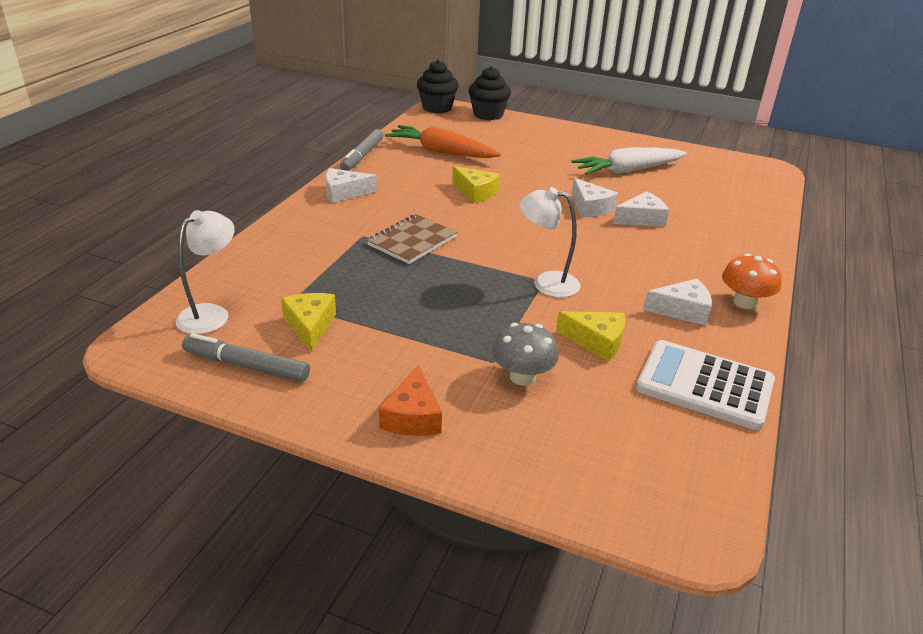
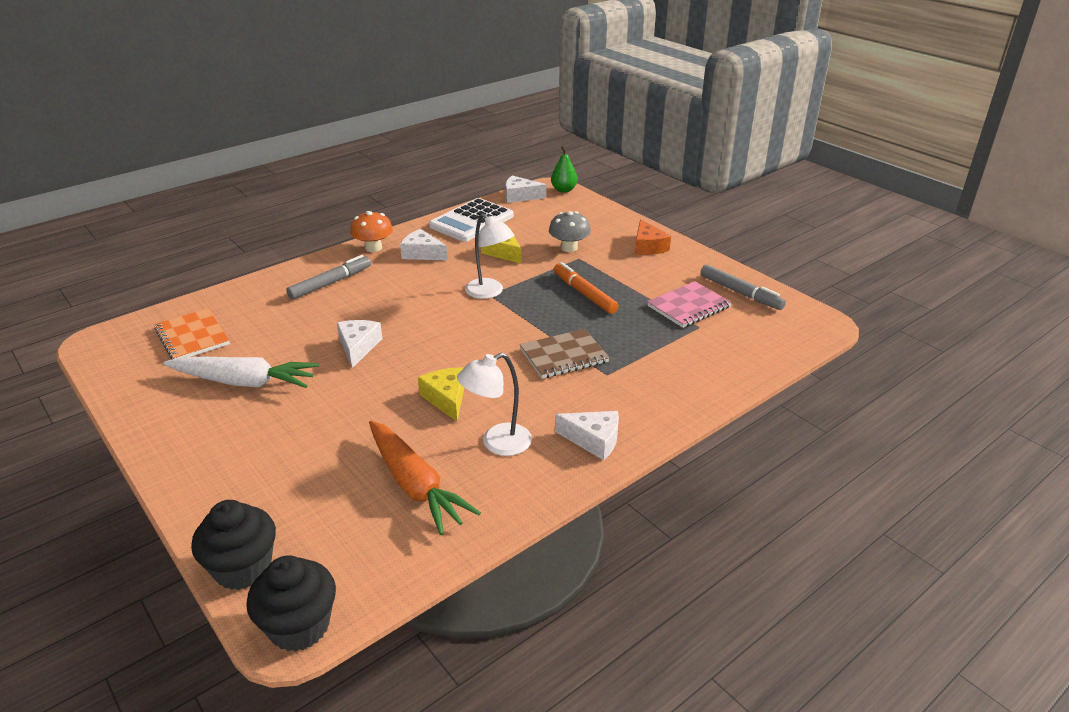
camera: 150 degrees left, 0 degrees up
white lamp [175,210,235,334] -> white lamp moved to [457,353,532,456]
yellow cheese [281,293,336,352] -> pink notebook [647,281,732,328]
grey marker [340,129,383,171] -> grey marker moved to [286,255,371,300]
orange cheese [379,365,442,436] -> orange cheese turned 135 degrees clockwise [635,219,671,255]
white cheese [613,191,669,227] -> white cheese moved to [506,176,546,203]
white calculator [636,340,775,430] -> white calculator turned 75 degrees clockwise [429,198,514,242]
none -> orange notebook [154,308,230,359]
none -> green pear [551,146,578,193]
none -> orange marker [554,262,619,314]

